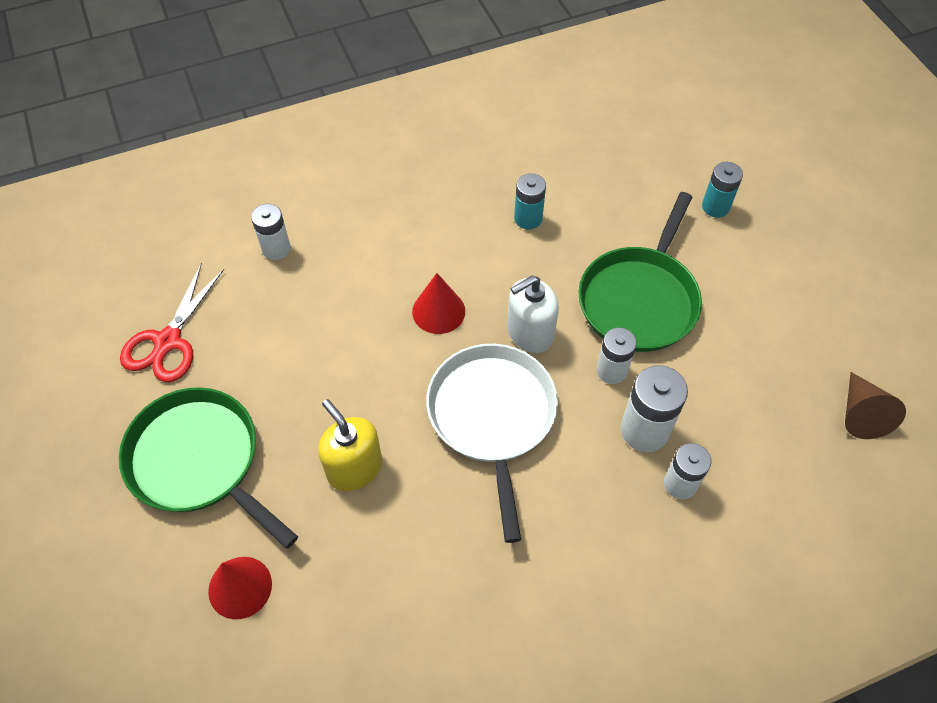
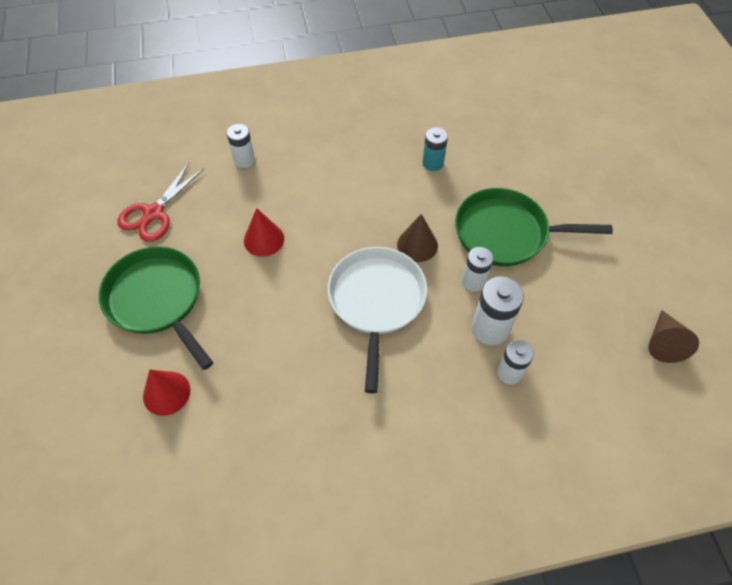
camera: 10 degrees right, 0 degrees up
yellow soap dispenser [318,399,382,491] -> none
red cone [412,273,465,334] -> red cone moved to [244,208,284,257]
white soap dispenser [507,275,559,353] -> brown cone [397,214,438,262]
green pan [578,192,702,352] -> green pan turned 60 degrees clockwise [455,188,613,266]
turquoise battery [702,162,743,218] -> none

